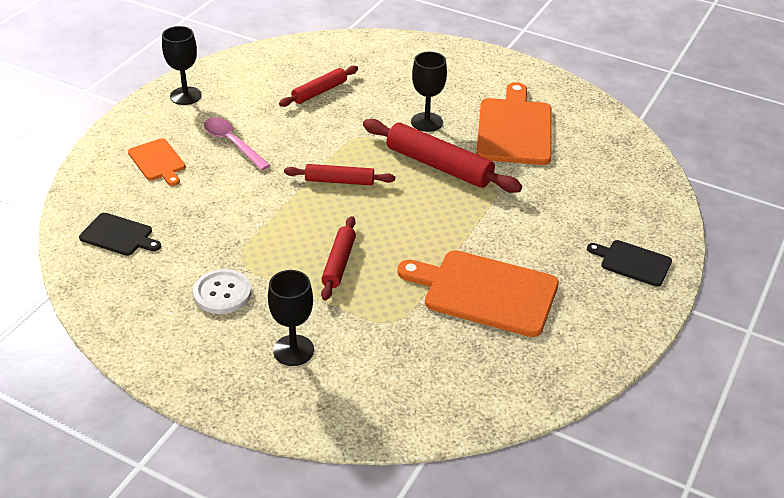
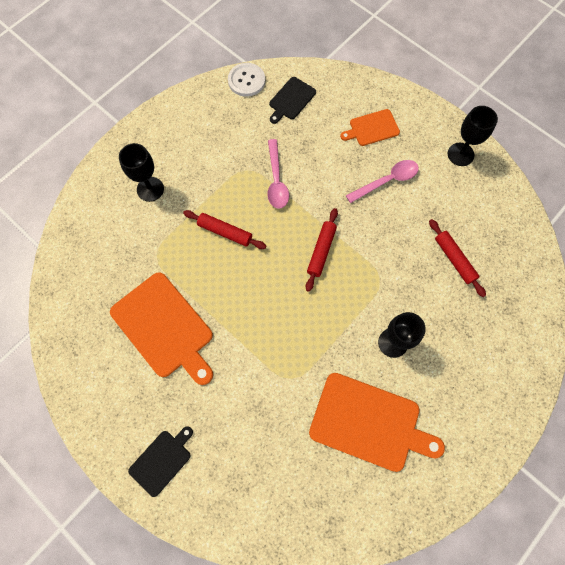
camera: 105 degrees right, 30 degrees up
white button [193,269,251,314] -> white button moved to [228,63,265,97]
red rolling pin [363,119,522,193] -> none
orange cutting board [397,250,559,337] -> orange cutting board turned 105 degrees clockwise [110,272,213,385]
none -> pink spoon [267,139,289,209]

